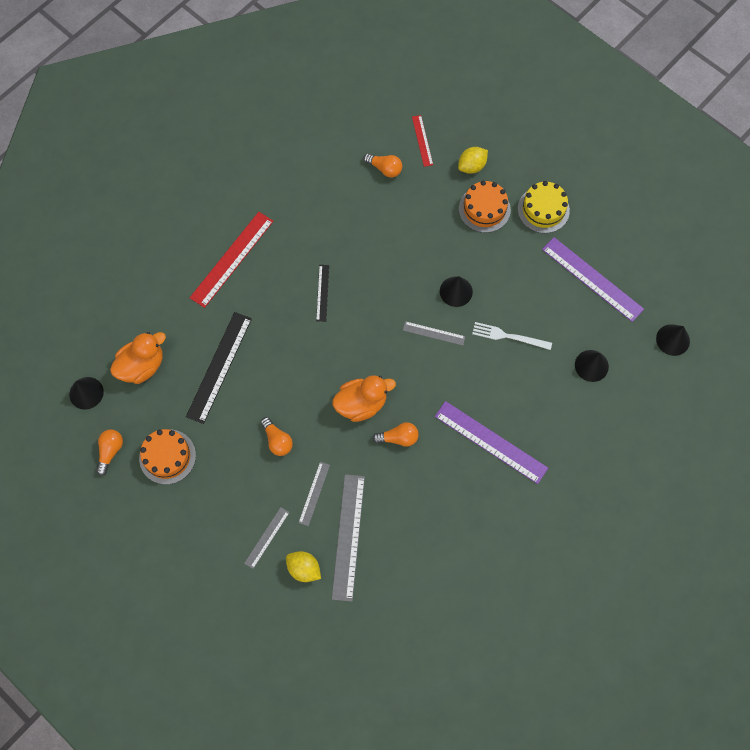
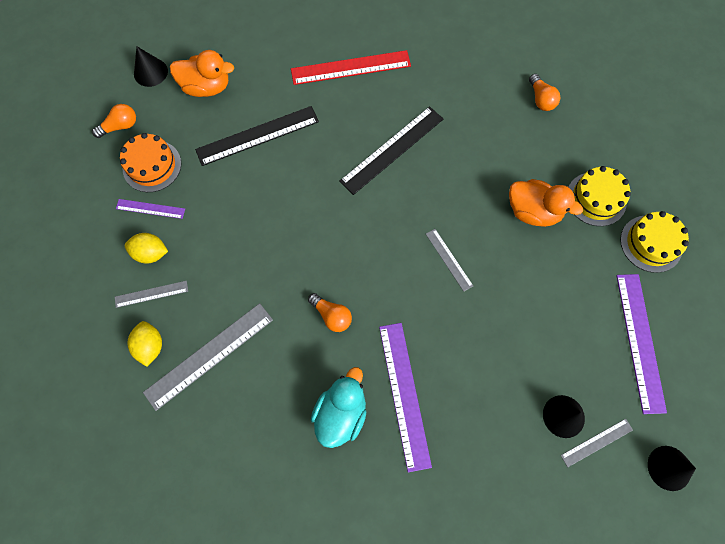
camera: 45 degrees right, 0 degrees up
orange light bulb [261,417,293,456] -> none
grey ruler [298,462,330,526] -> grey ruler moved to [561,419,633,467]
black ruler [316,265,329,322] -> black ruler [339,106,443,195], size x1.90
orange duck [332,375,396,422] -> orange duck moved to [509,179,583,227]
red ruler [412,115,433,167] -> none
black cone [440,276,473,307] -> none
yellow lemon [458,147,488,174] -> yellow lemon moved to [125,233,168,264]
orange cake [459,181,511,233] -> yellow cake [569,166,631,226]
white fork [472,322,552,350] -> none
none -> purple ruler [116,199,185,219]
none -> turquoise duck [311,367,366,448]

